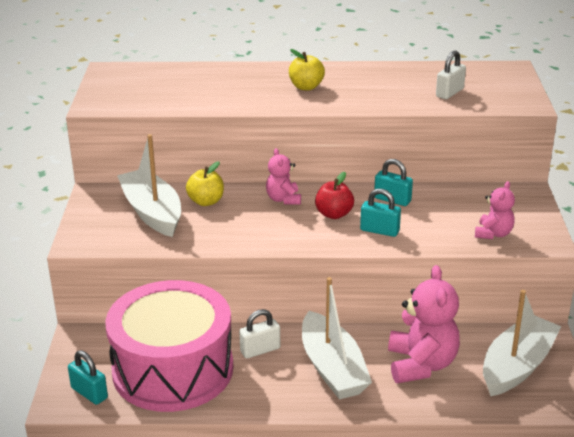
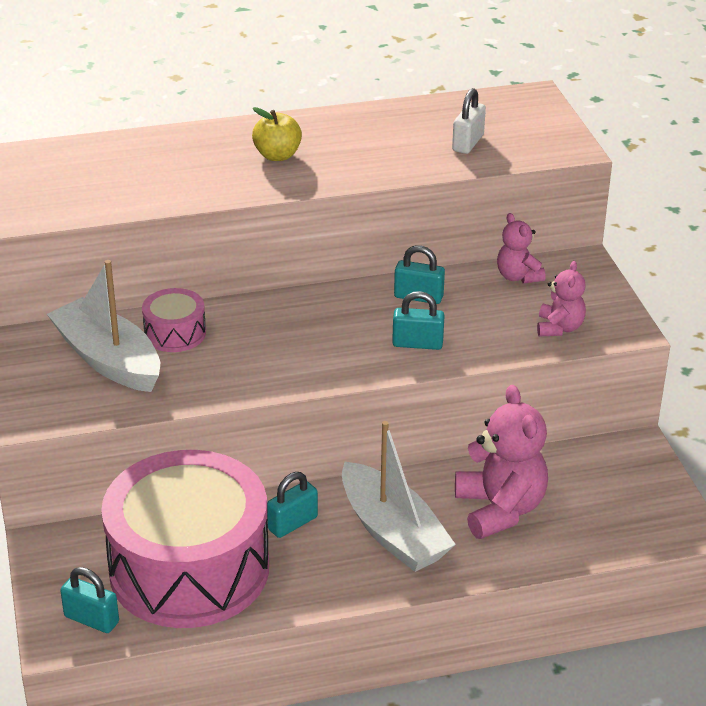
camera: 15 degrees left, 5 degrees up
yellow apple [186,161,224,206] -> pink drum [142,288,206,352]
white padlock [239,309,280,359] -> turquoise padlock [267,472,318,538]
pink teddy bear [266,148,301,205] -> pink teddy bear moved to [497,213,546,283]
red apple [315,172,354,219] -> none
white boat [483,290,562,396] -> none

